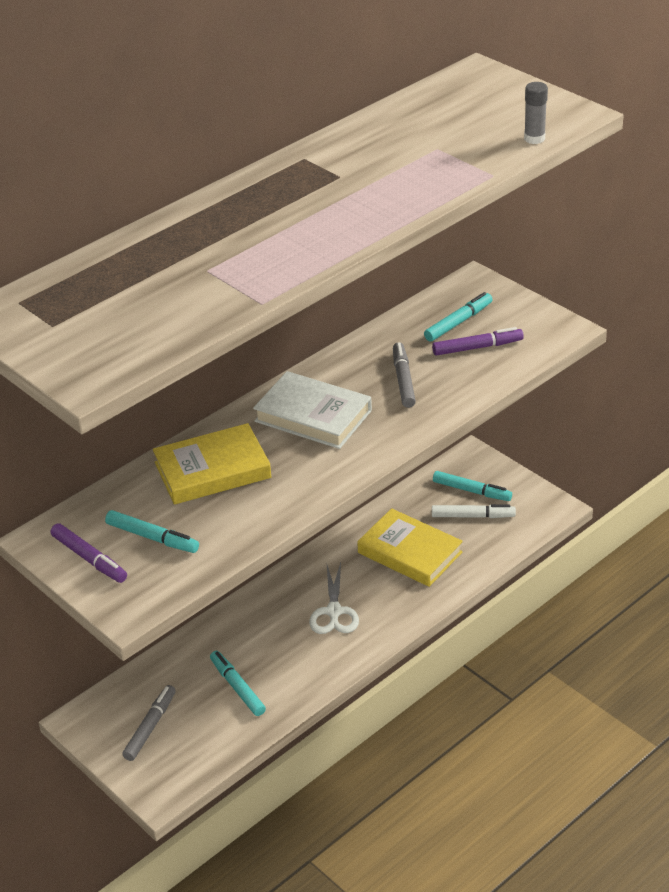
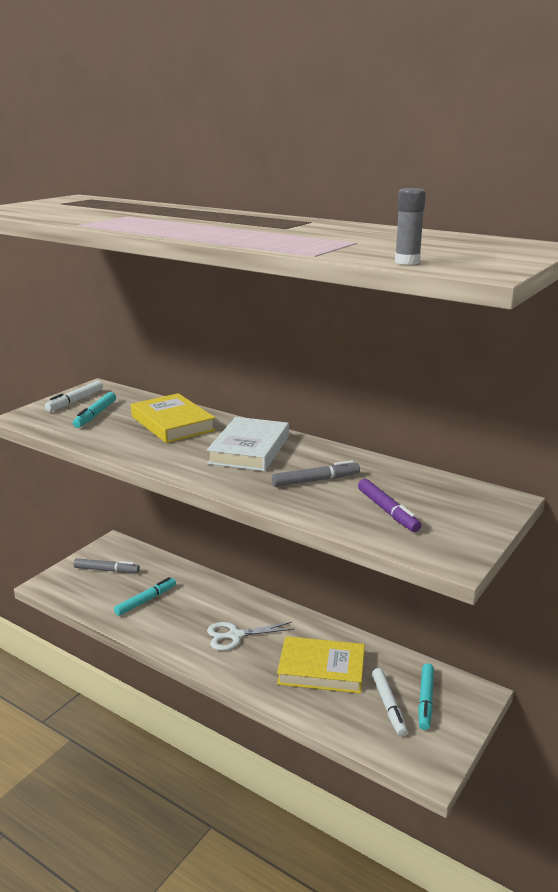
camera: 75 degrees right, 15 degrees down
purple marker [51,523,127,583] -> white marker [45,381,103,411]
yellow book [357,508,463,587] -> yellow book turned 75 degrees clockwise [277,636,365,694]
turquoise marker [424,292,493,342] -> none

